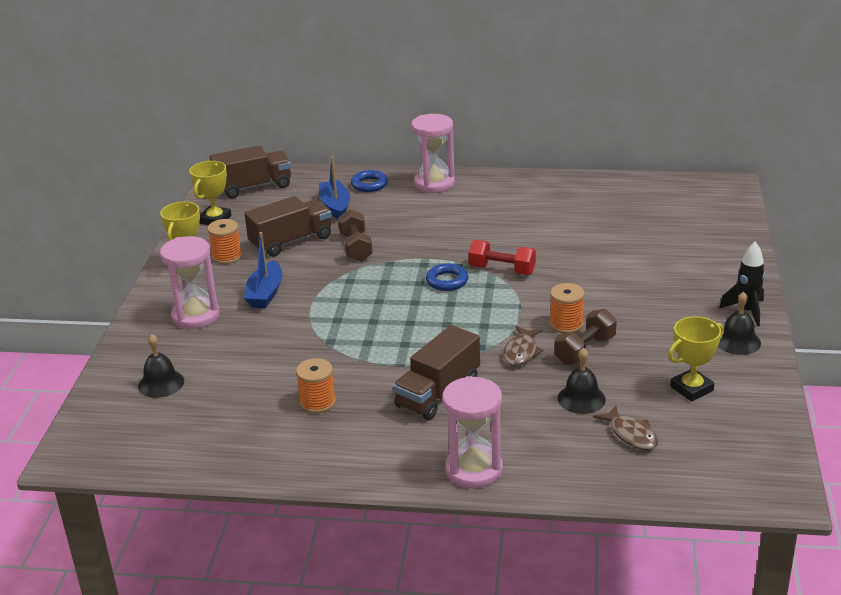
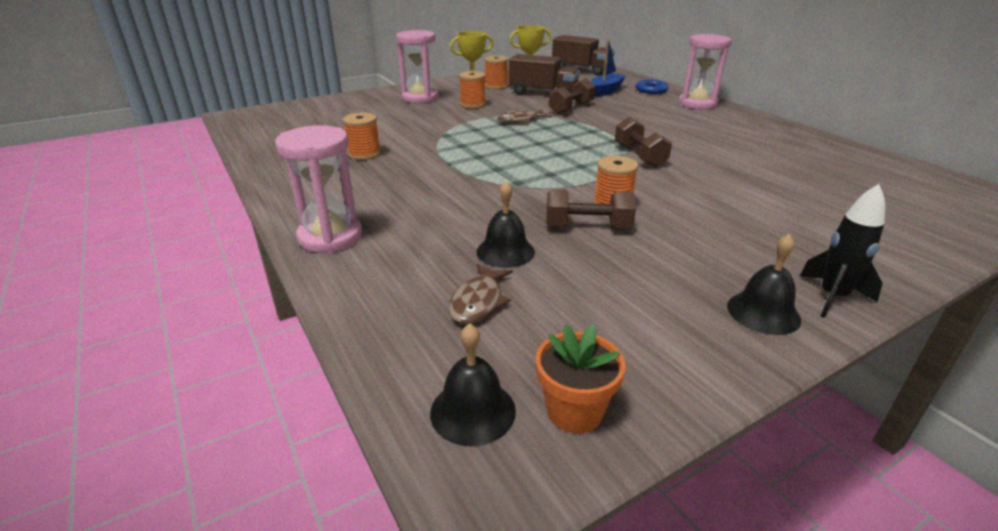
camera: 50 degrees right, 0 degrees up
black bell [138,334,184,398] -> black bell moved to [430,323,516,446]
blue boat [244,232,282,308] -> orange spool [459,71,486,109]
brown truck [393,325,480,420] -> none
blue ring [426,263,468,291] -> none
red dumbbell [468,240,536,275] -> brown dumbbell [615,117,672,167]
brown fish [503,326,544,366] -> brown fish moved to [497,110,552,123]
yellow trophy [668,316,724,401] -> none
none -> orange flower pot [536,324,626,433]

